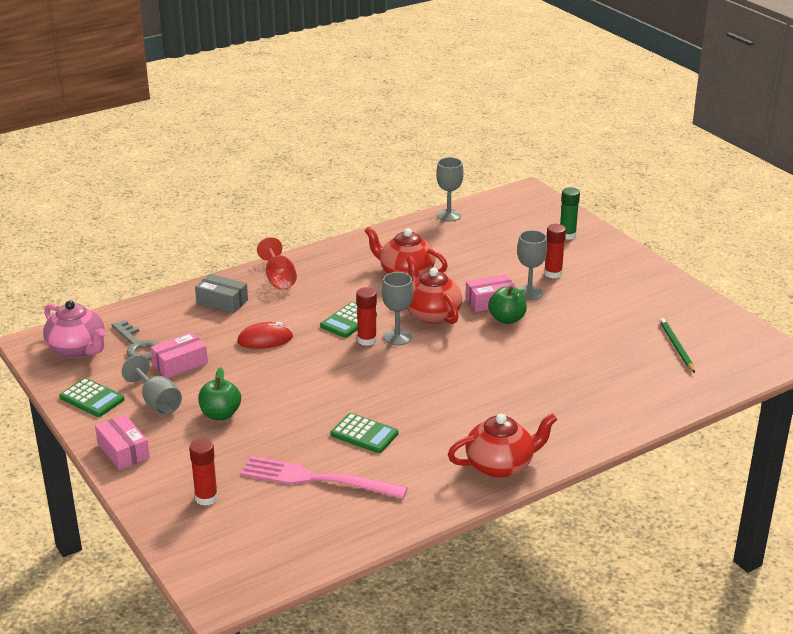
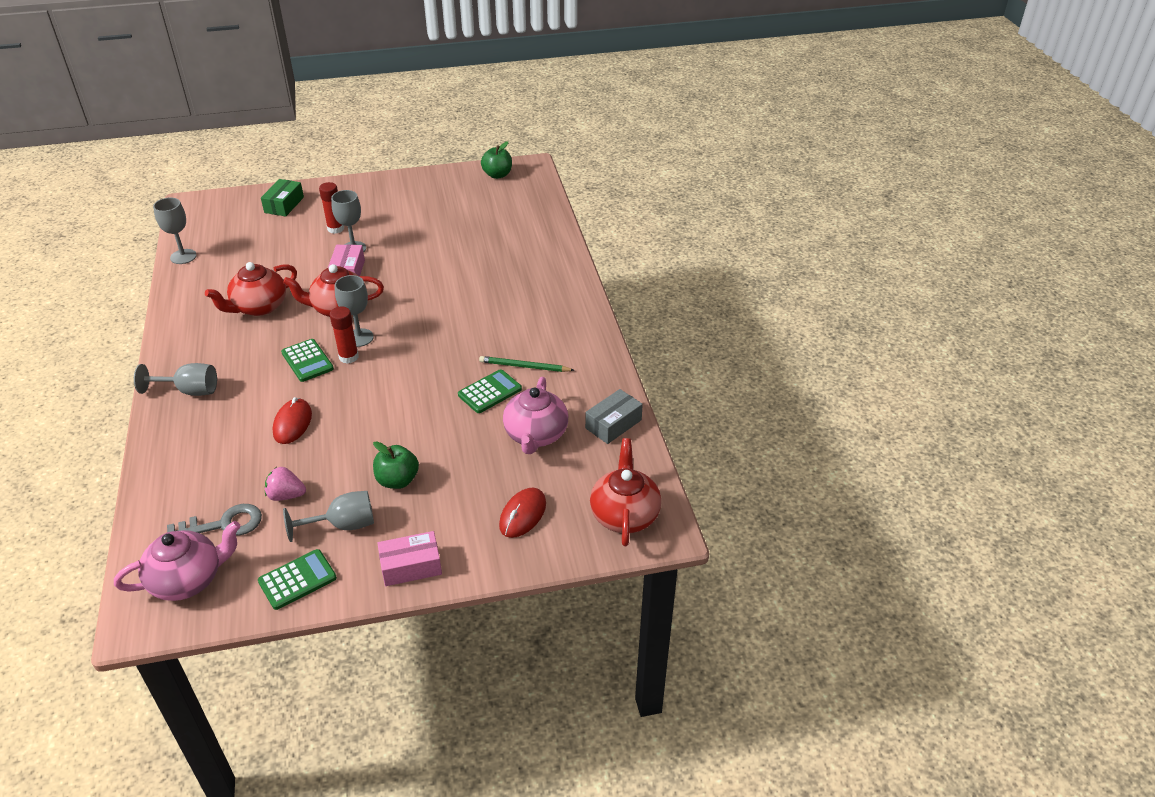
camera: 70 degrees left, 10 degrees up
pink box [151,332,208,378] -> pink strawberry [265,467,306,501]
red glue stick [189,439,218,506] -> red mouse [499,488,546,538]
grey box [195,274,248,313] -> grey box moved to [585,389,643,444]
pink fork [240,456,408,499] -> pink teapot [503,377,568,454]
red goblet [257,237,297,290] -> grey goblet [134,363,217,396]
red teapot [448,413,557,478] -> red teapot moved to [590,438,661,546]
green apple [488,286,527,324] -> green apple moved to [481,141,512,179]
green glue stick [560,187,580,240] -> green box [261,179,304,216]
green pencil [659,318,695,373] -> green pencil moved to [479,356,574,372]

